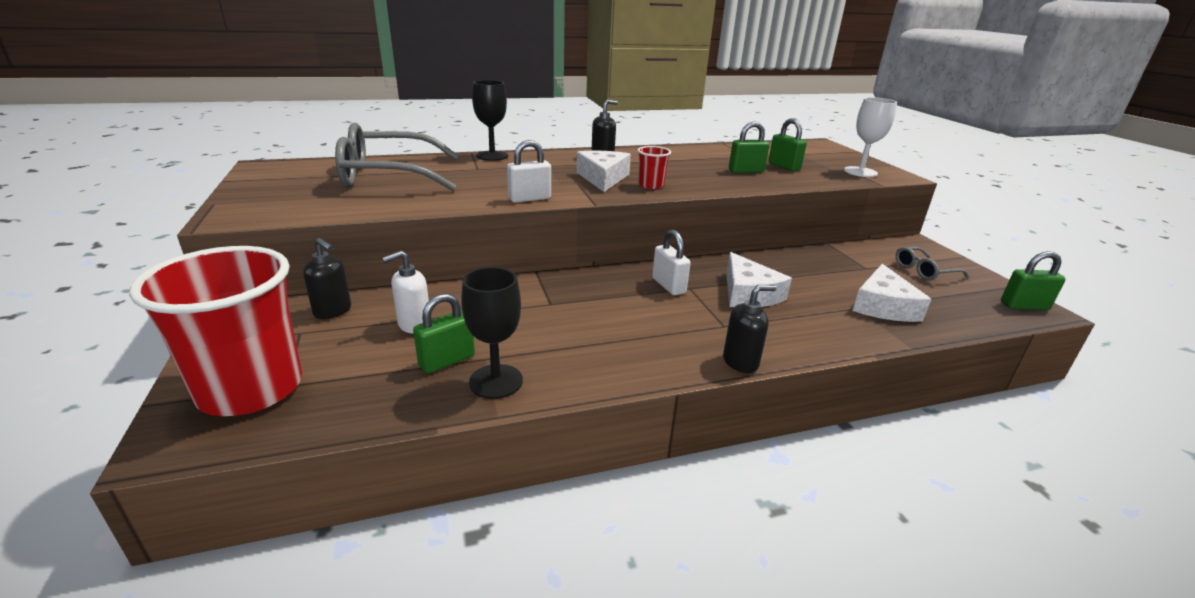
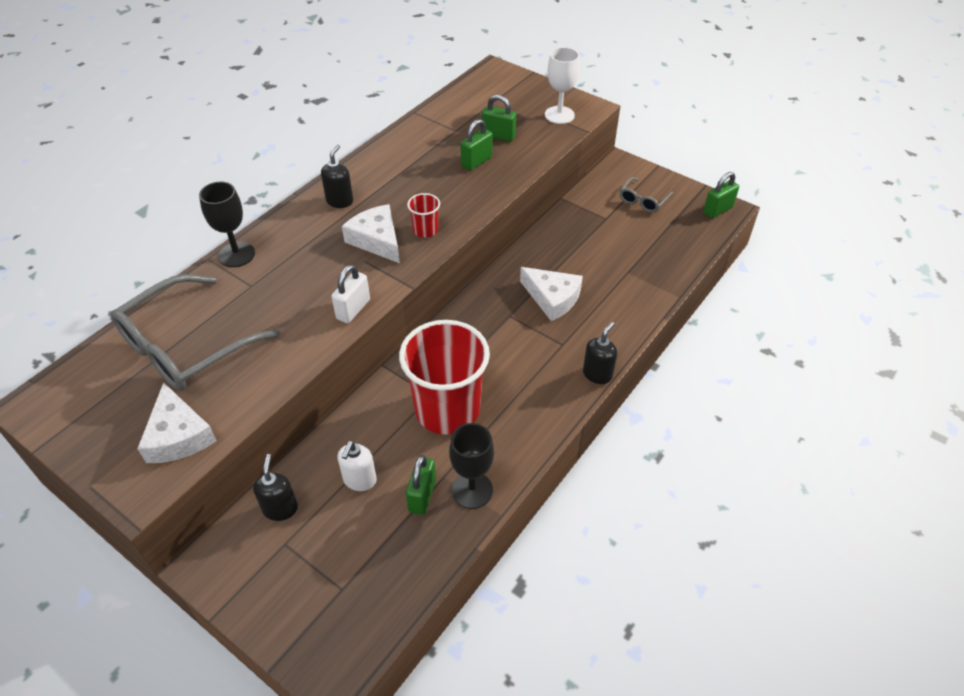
camera: 35 degrees left, 20 degrees up
red cup [129,246,302,416] -> red cup moved to [399,320,490,435]
black soap dispenser [303,238,351,319] -> black soap dispenser turned 90 degrees counterclockwise [253,454,298,521]
white padlock [652,230,691,295] -> none
white cheese [852,264,931,322] -> white cheese moved to [137,382,217,463]

